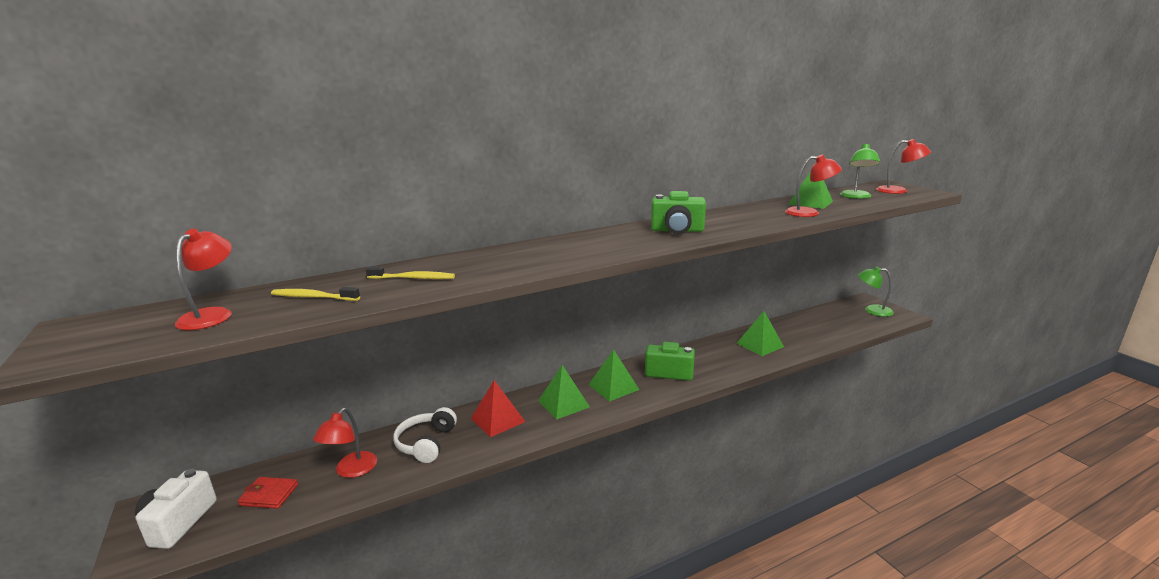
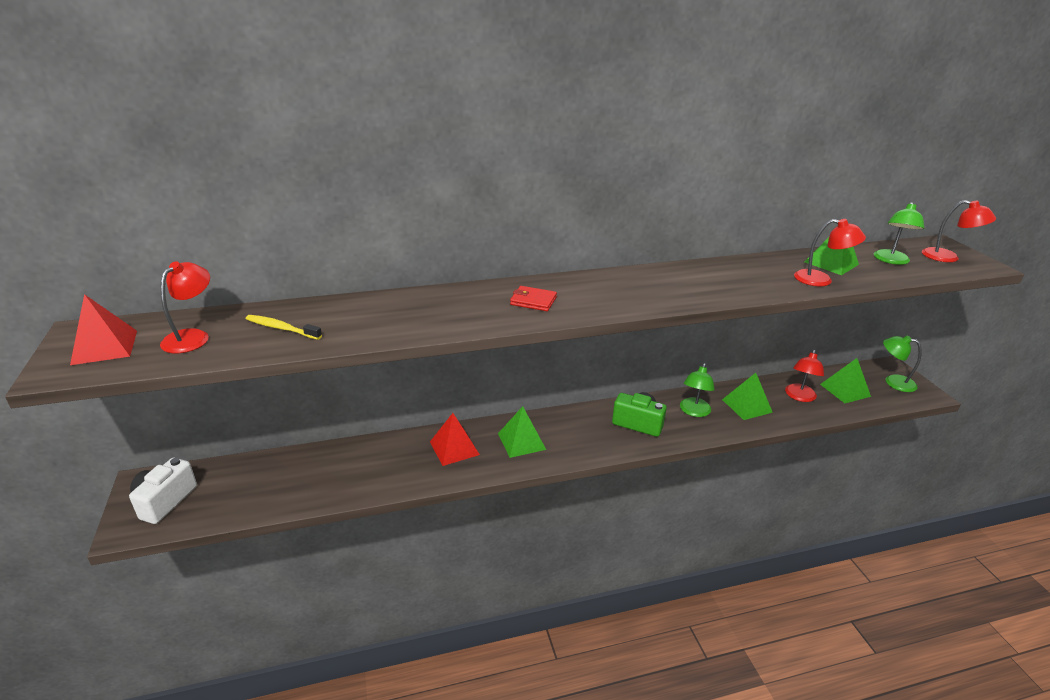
camera: 10 degrees right, 10 degrees up
red wallet [238,477,298,509] -> red wallet moved to [510,286,557,311]
red lamp [313,408,377,478] -> red lamp moved to [785,350,824,402]
yellow toothbrush [366,266,455,279] -> none
white headphones [393,407,457,463] -> none
green pyramid [588,350,639,402] -> green pyramid moved to [820,358,871,403]
green camera [651,191,706,234] -> none
none -> red pyramid [70,294,137,365]
none -> green lamp [680,363,715,417]

